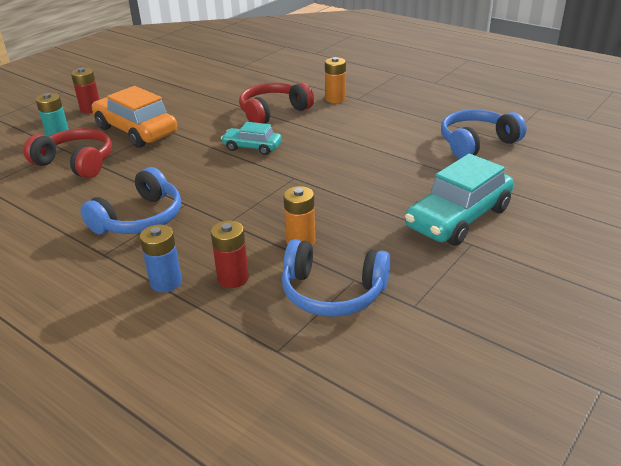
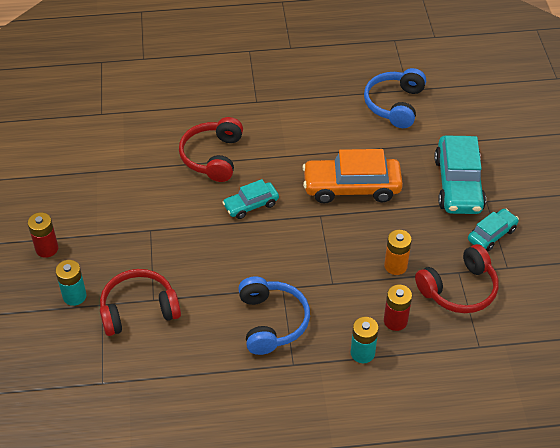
camera: 45 degrees left, 15 degrees up
orange car [92,86,177,148] -> orange car moved to [302,149,403,204]
blue battery [139,225,182,292] -> turquoise battery [350,317,379,363]
blue headphones [282,239,390,317] -> red headphones [415,244,499,313]
orange battery [325,57,346,103] -> none
none -> turquoise car [468,209,519,252]

